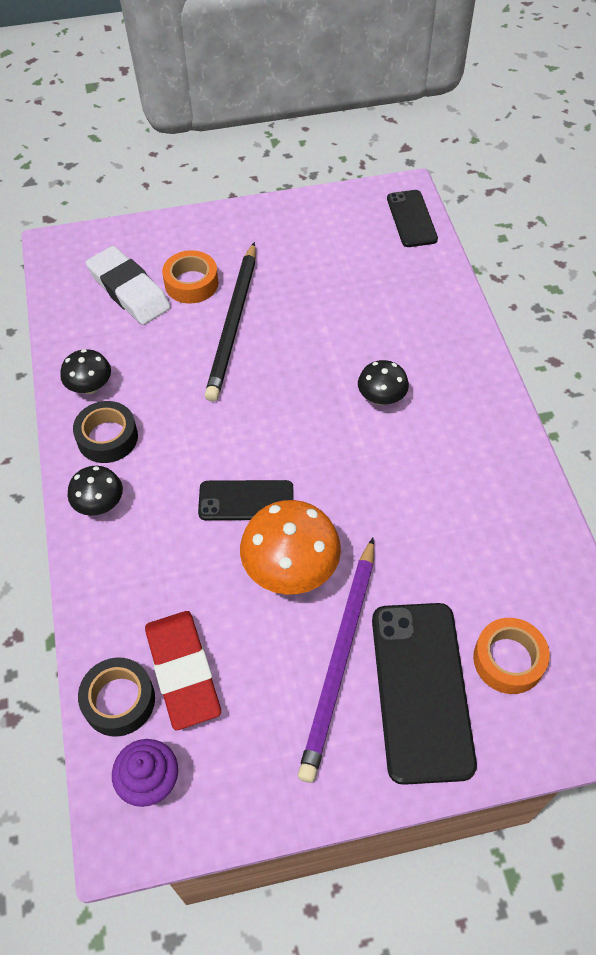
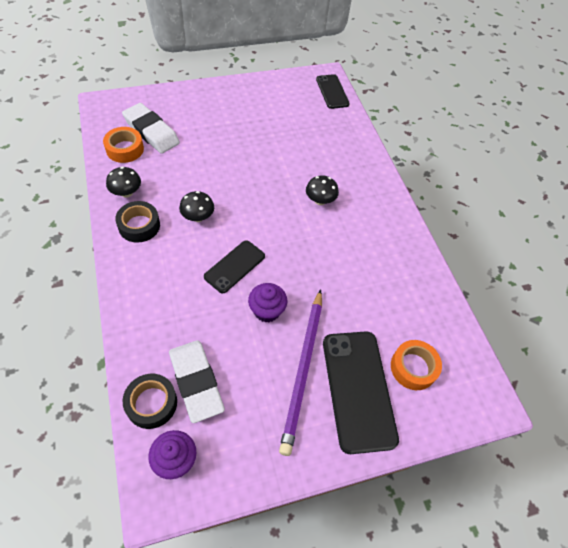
camera: 10 degrees left, 0 degrees up
black mushroom [68,466,123,516] -> black mushroom moved to [179,191,214,222]
red eraser [145,611,221,730] -> white eraser [169,340,225,423]
orange tape [162,250,218,304] -> orange tape moved to [103,127,144,163]
black phone [198,480,293,520] -> black phone turned 45 degrees counterclockwise [204,240,265,293]
black pencil [205,242,256,401] -> none
orange mushroom [240,500,341,595] -> purple cupcake [248,283,287,323]

